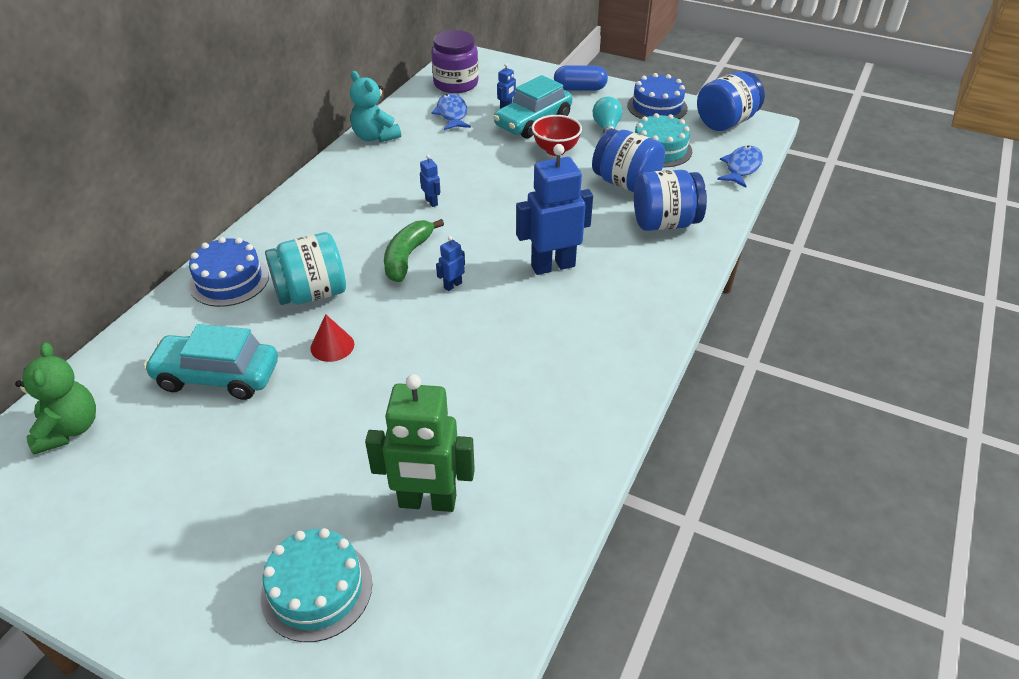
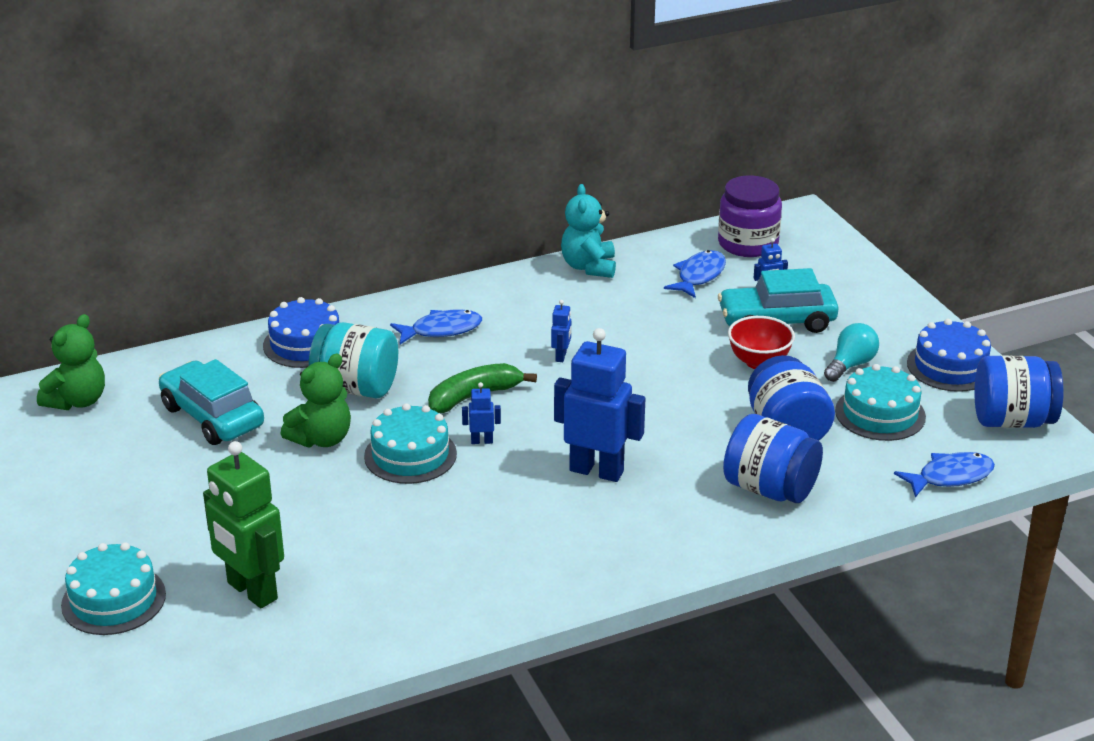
camera: 40 degrees right, 10 degrees down
red cone [310,314,354,362] -> green teddy bear [281,354,351,448]
blue capsule [554,65,608,91] -> none
none -> turquoise cake [364,403,457,484]
none -> blue fish [390,309,482,344]

